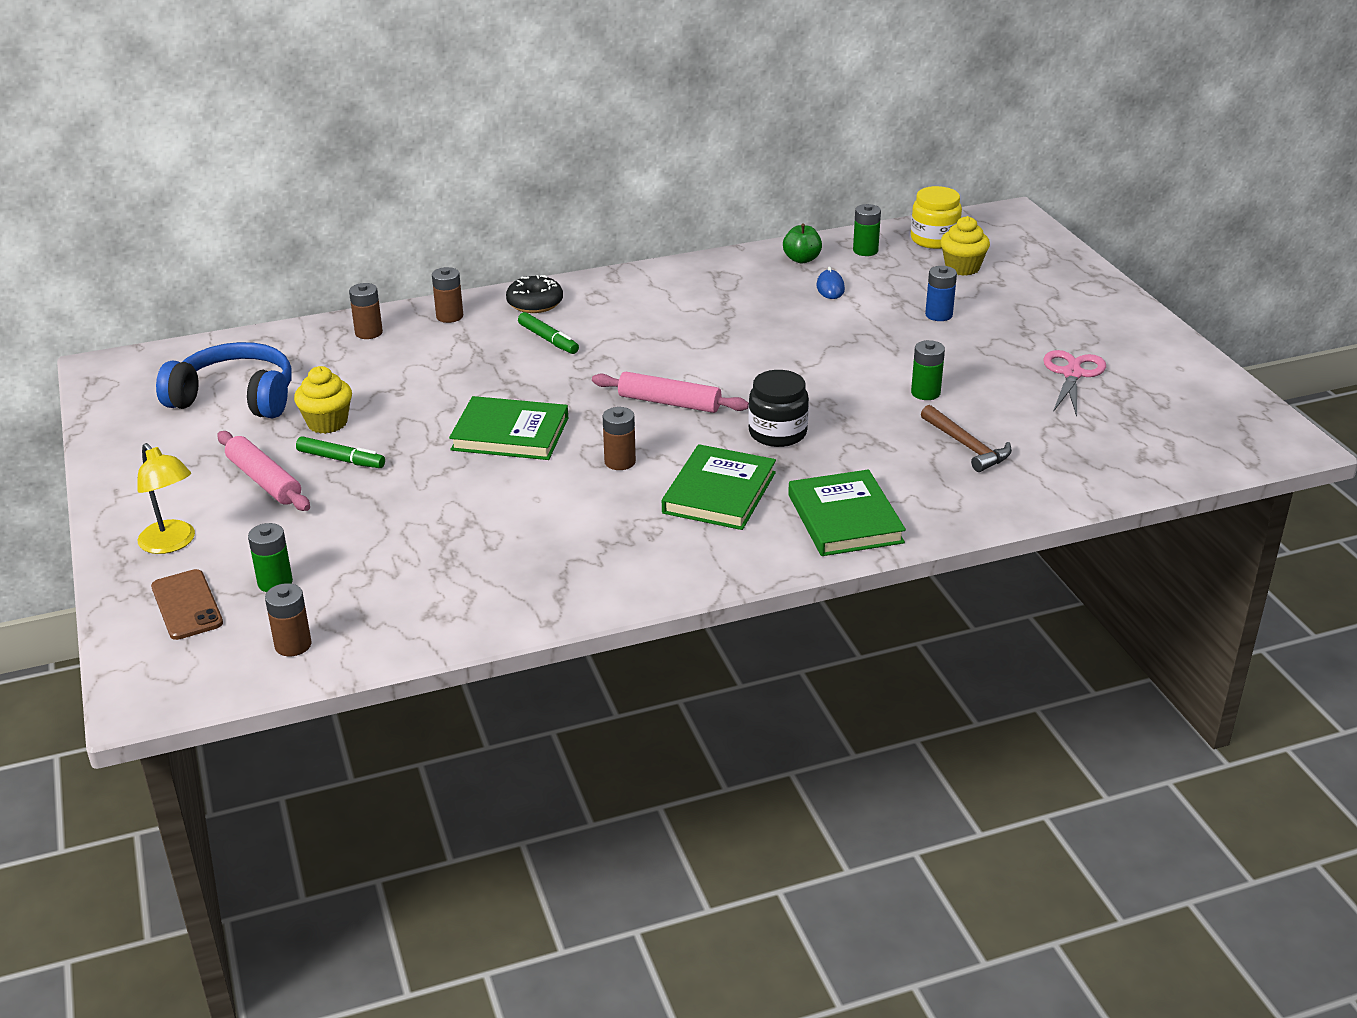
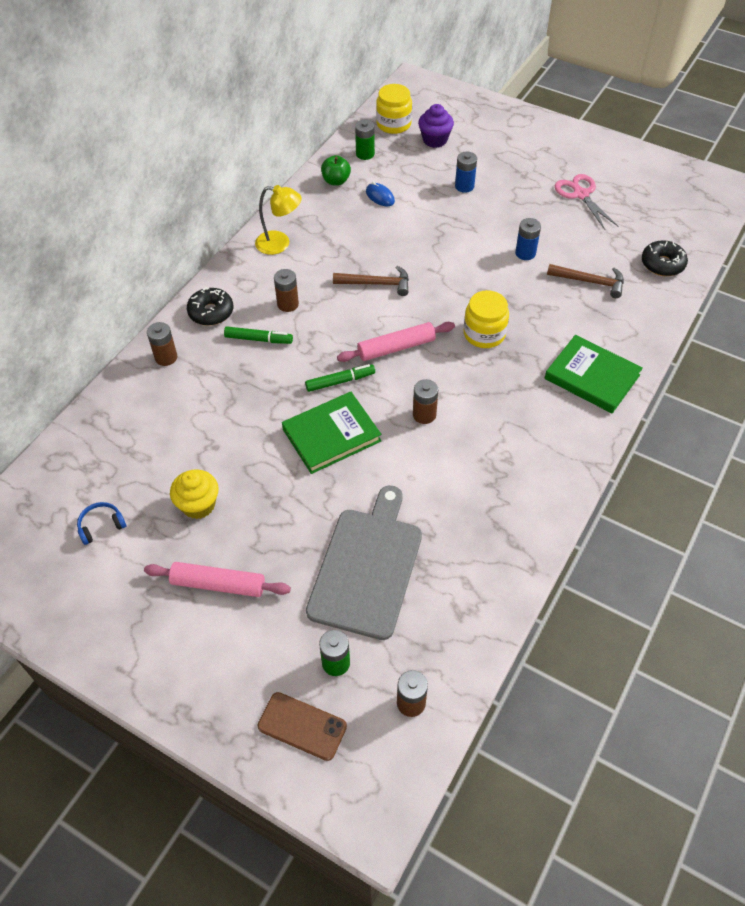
camera: 40 degrees left, 20 degrees up
yellow lamp [138,443,195,554] -> yellow lamp moved to [255,185,302,255]
blue headphones [156,342,291,418] -> blue headphones [77,502,126,545], size x0.42
green marker [296,436,385,468] -> green marker moved to [305,364,375,392]
brown battery [349,283,383,339] -> brown battery moved to [274,269,299,312]
green book [662,444,776,530] -> none
black jar [748,370,809,447] -> yellow jar [463,290,509,348]
green battery [911,340,945,400] -> blue battery [515,218,541,260]
yellow cupcake [940,216,990,276] -> purple cupcake [418,104,454,148]
none -> grey cutting board [306,486,422,640]
none -> brown hammer [333,266,409,296]
none -> black donut [642,240,688,276]

